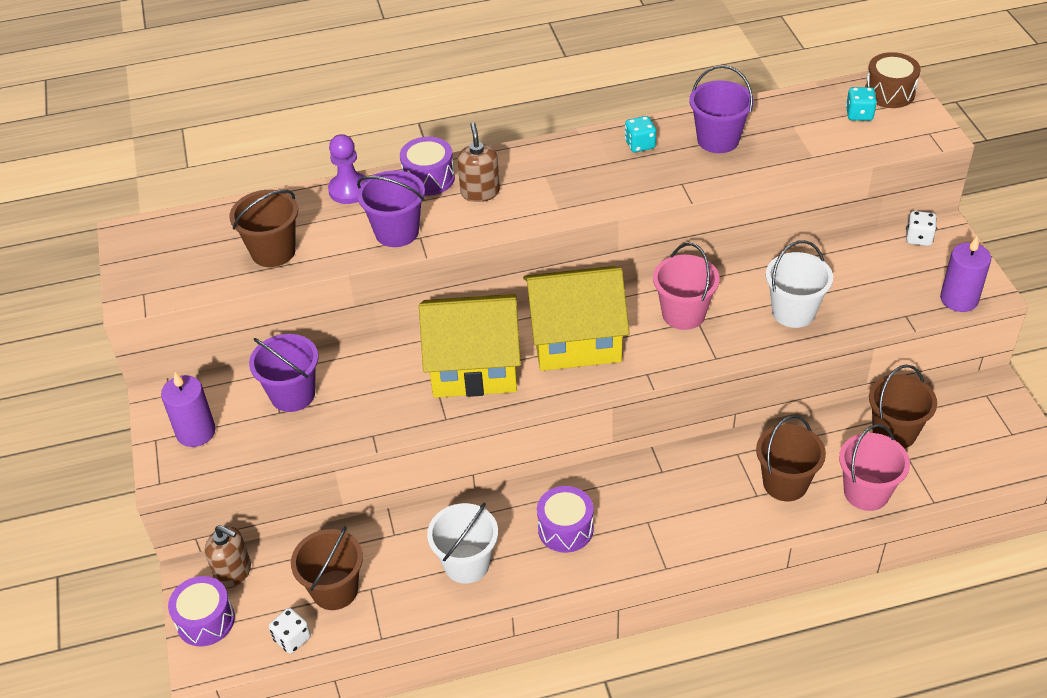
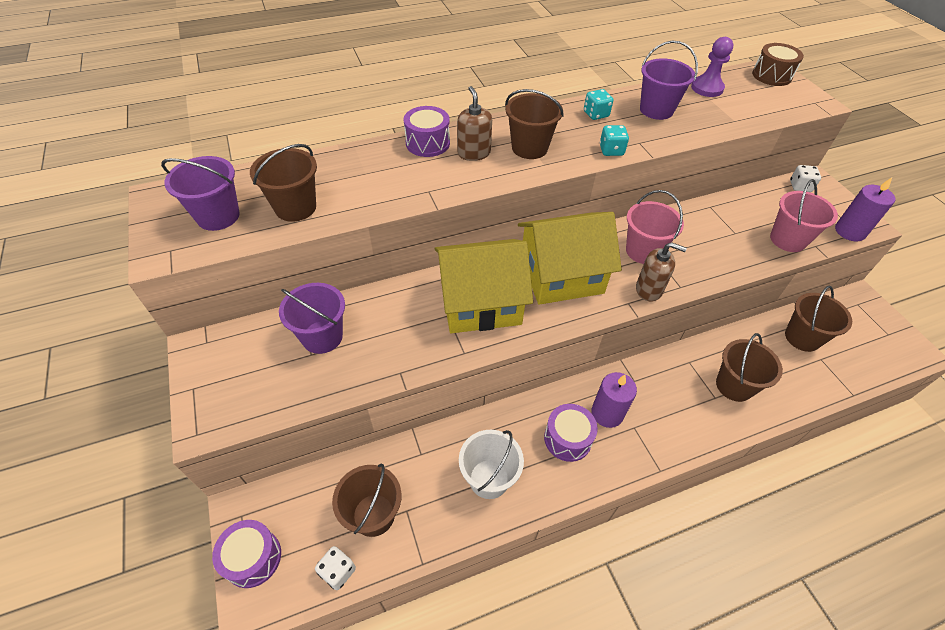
camera: 10 degrees left, 5 degrees up
purple candle [161,372,216,447] -> purple candle moved to [592,372,637,428]
brown soap dispenser [205,525,251,588] -> brown soap dispenser moved to [636,242,687,302]
purple pawn [328,134,366,204] -> purple pawn moved to [691,37,734,97]
purple bucket [357,170,425,247] -> purple bucket moved to [161,156,240,231]
white bucket [766,240,833,328] -> none
pink bucket [839,424,910,511] -> pink bucket moved to [770,179,838,252]
turquoise dice [846,87,877,121] -> turquoise dice moved to [600,125,629,156]
none -> brown bucket [505,89,564,159]

